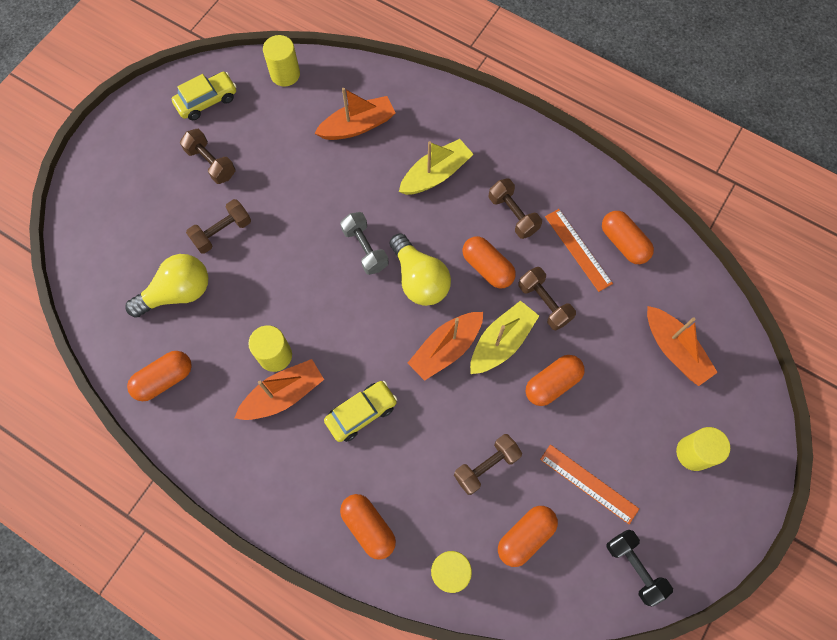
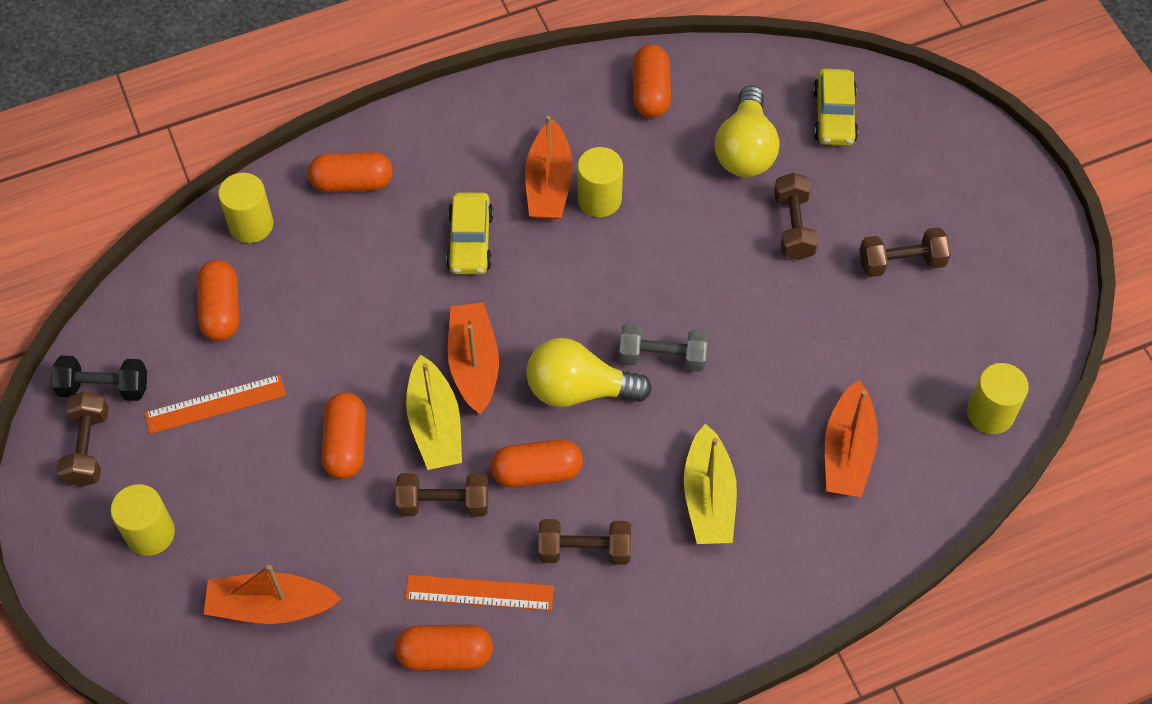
camera: 125 degrees right, 10 degrees down
yellow car [172,72,237,120] -> yellow car moved to [813,69,858,146]
brown dumbbell [454,434,522,495] -> brown dumbbell moved to [57,391,109,487]

